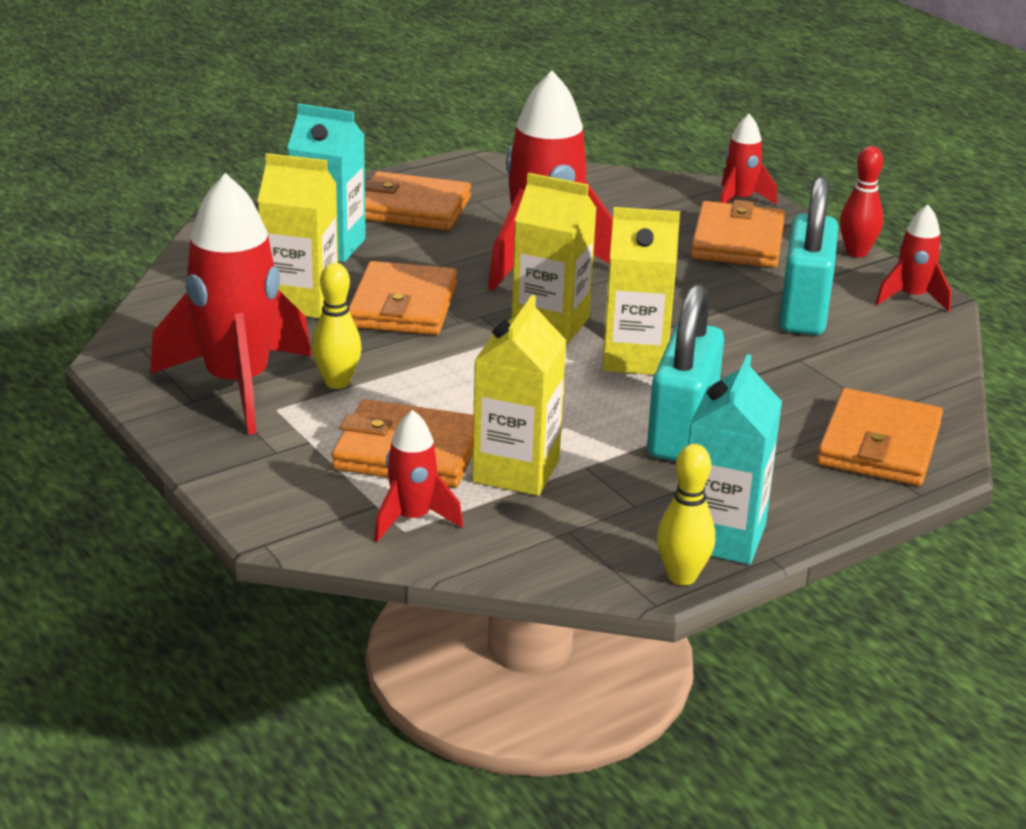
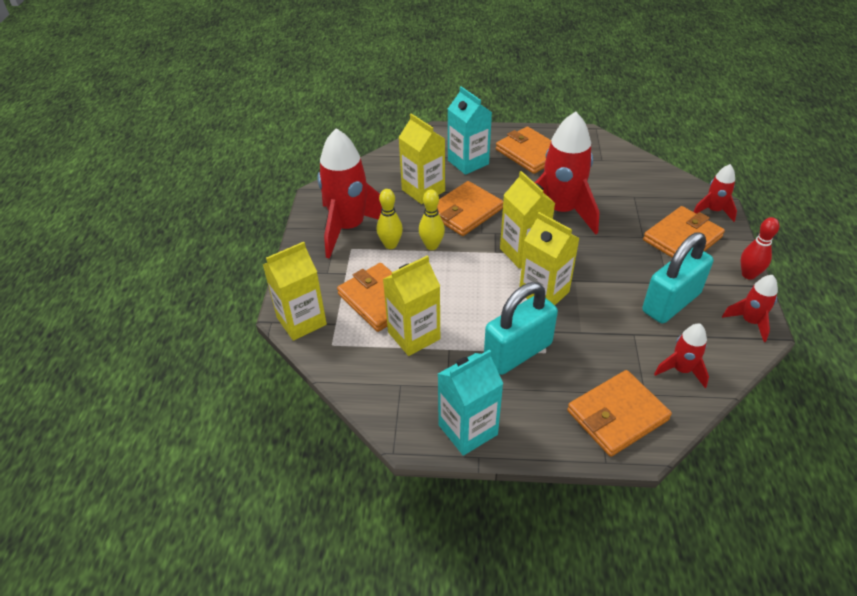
camera: 40 degrees right, 15 degrees up
red rocket [374,410,463,542] -> red rocket moved to [654,324,709,388]
yellow bowling pin [657,444,715,585] -> yellow bowling pin moved to [419,189,445,250]
none -> yellow carton [263,242,327,341]

